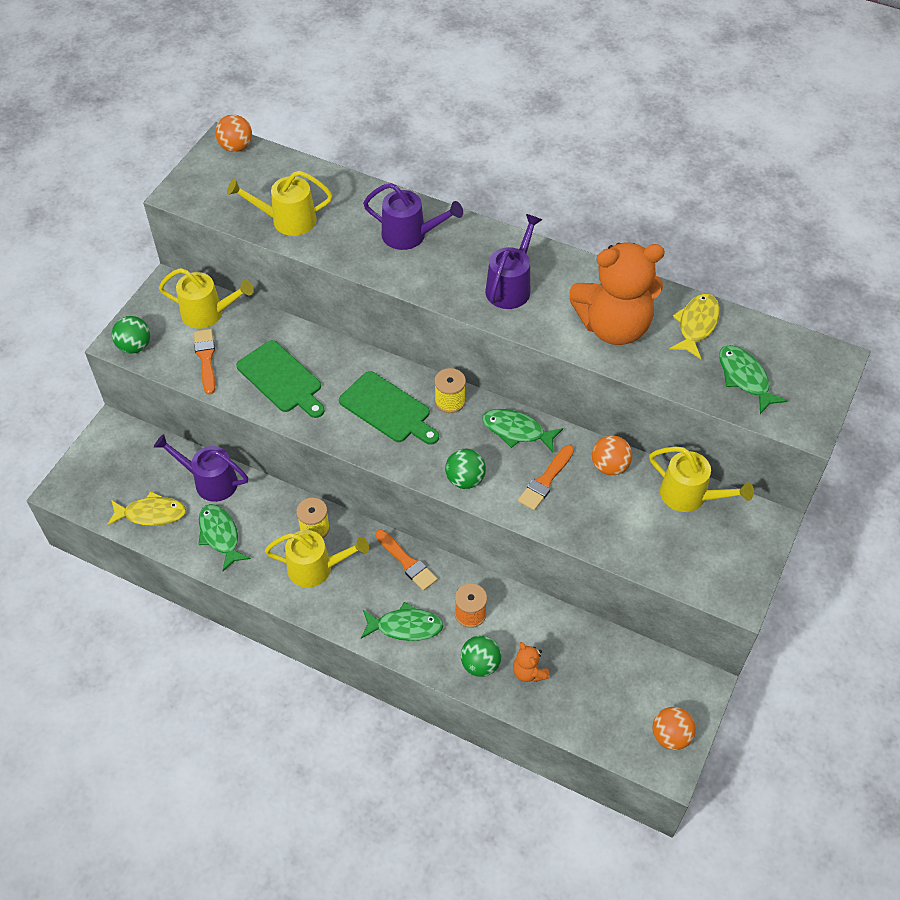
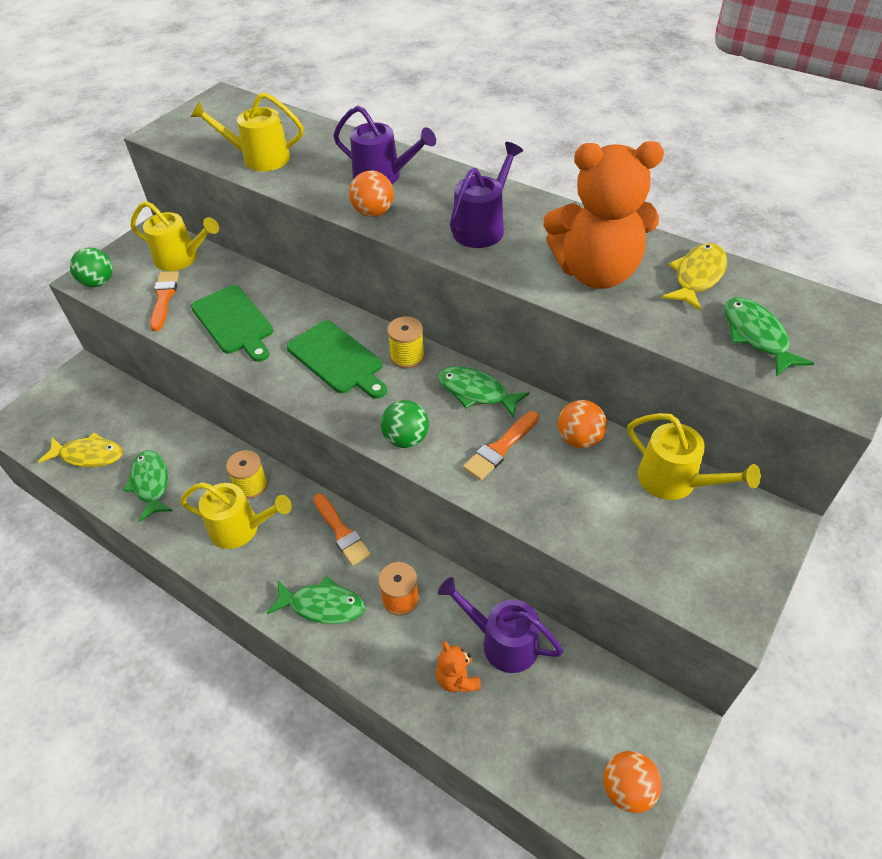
camera: 10 degrees right, 5 degrees down
purple watering can [154,434,248,502] -> purple watering can moved to [438,577,563,673]
orange ball [215,115,252,152] -> orange ball moved to [349,170,394,217]
green ball [461,635,502,677] -> none

